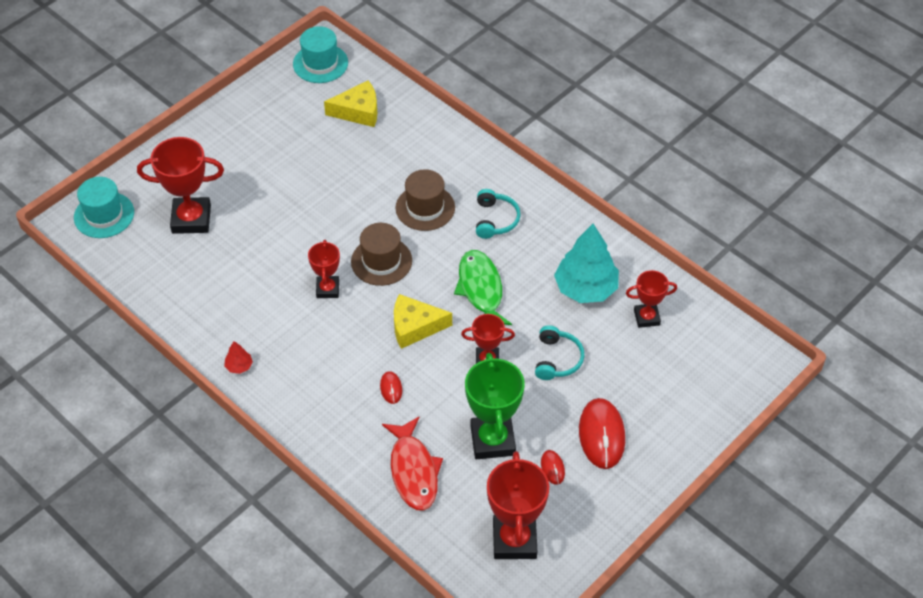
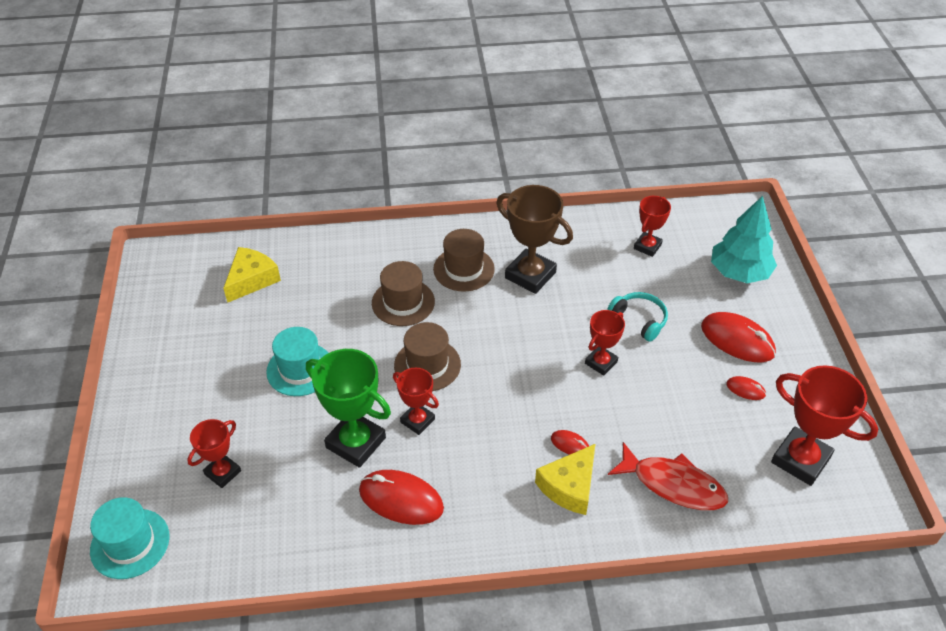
camera: 50 degrees left, 5 degrees down
red trophy [137,137,224,234] -> red trophy [187,419,241,488], size x0.59
red tree [224,341,253,374] -> none
turquoise hat [293,26,348,83] -> turquoise hat moved to [266,327,328,396]
yellow cheese [394,294,452,349] -> yellow cheese moved to [535,444,595,515]
green fish [454,250,512,325] -> none
green trophy [465,353,525,459] -> green trophy moved to [306,349,391,468]
turquoise headphones [476,189,521,239] -> brown hat [433,229,495,292]
turquoise tree [554,224,619,303] -> turquoise tree moved to [711,196,777,283]
none -> red mouse [359,470,444,525]
none -> brown trophy [497,185,573,294]

